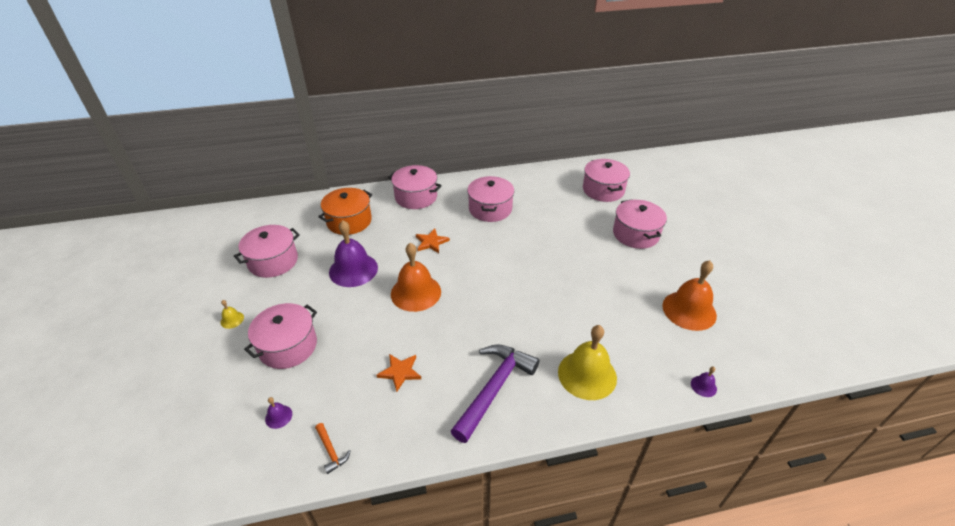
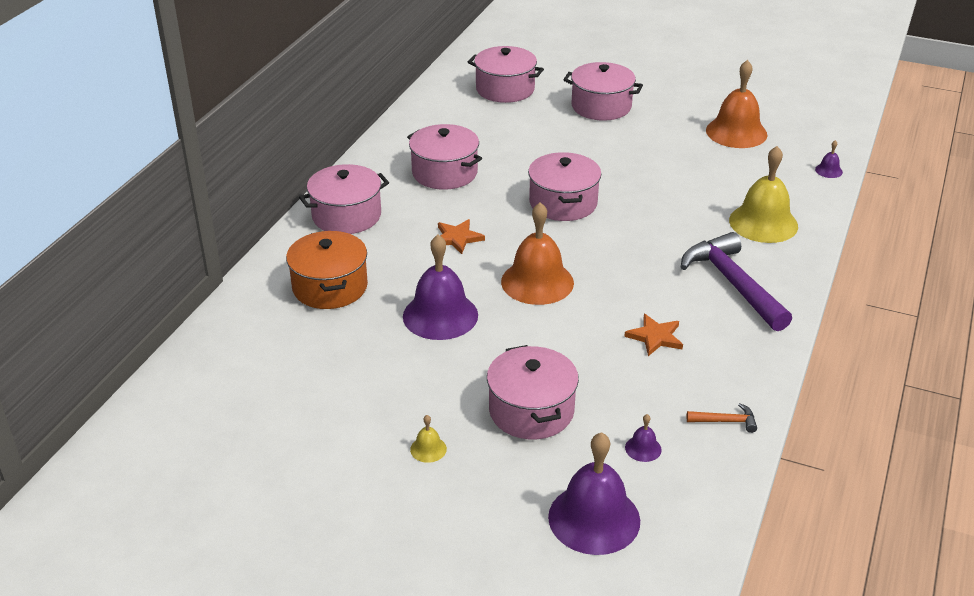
camera: 55 degrees left, 5 degrees down
pink pot [234,225,300,278] -> pink pot moved to [528,152,601,221]
none -> purple bell [548,432,640,555]

